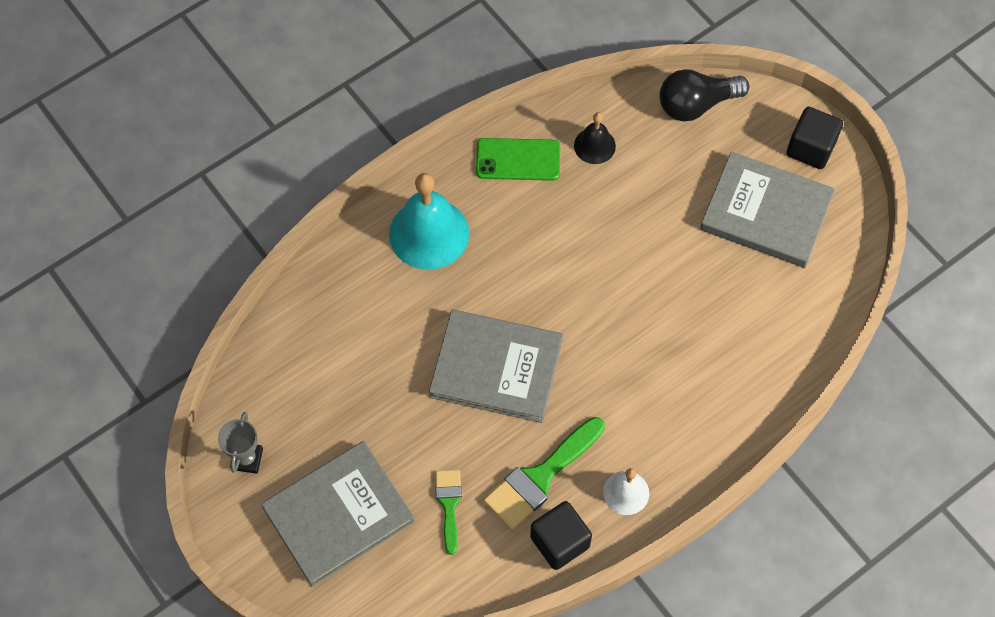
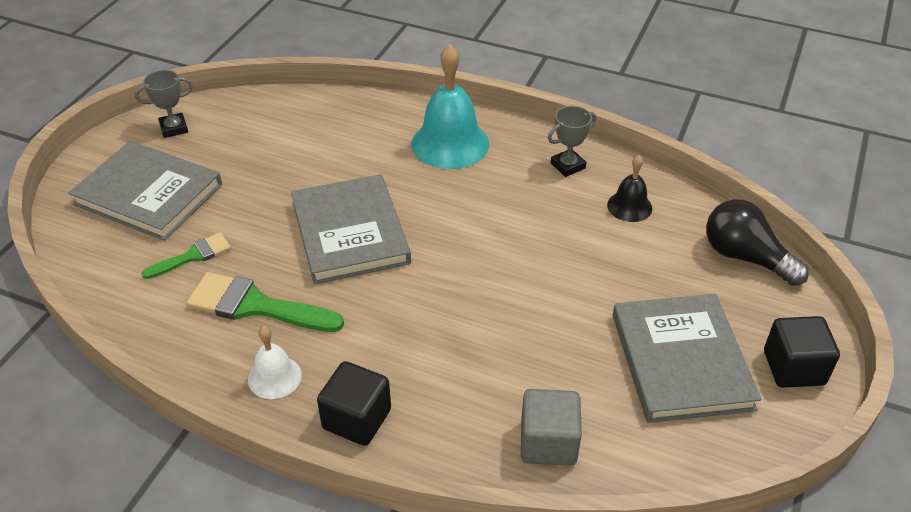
camera: 60 degrees right, 20 degrees down
green phone [476,138,560,181] -> grey trophy [548,106,596,177]
black cube [530,501,592,570] -> black cube moved to [317,361,391,446]
none -> grey cube [521,389,582,466]

